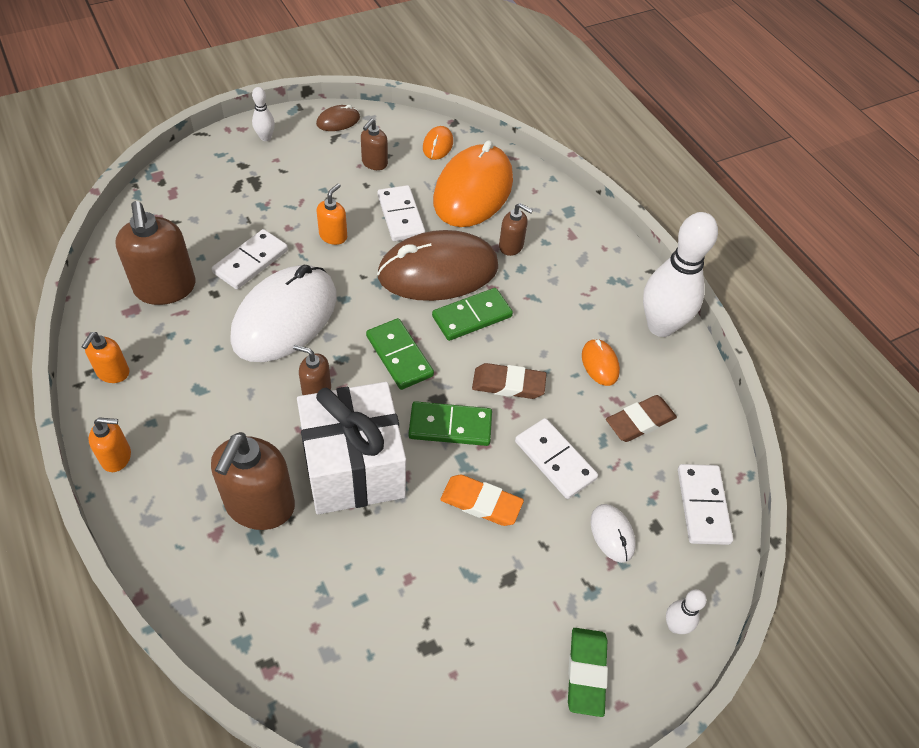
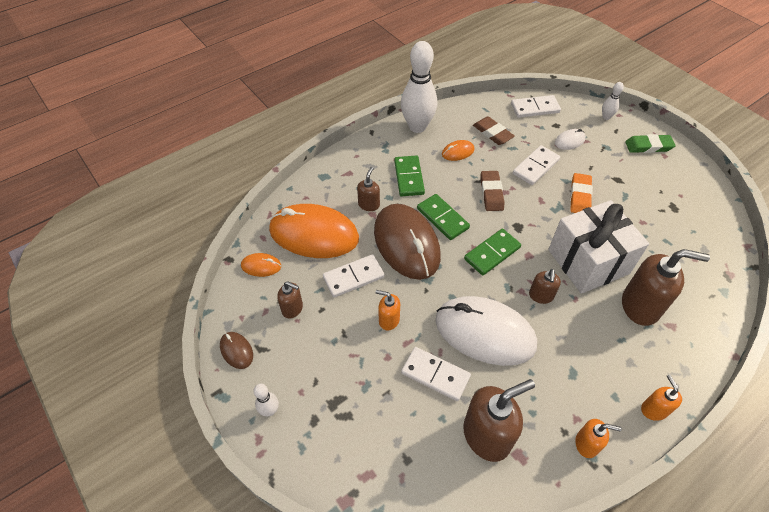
camera: 95 degrees left, 0 degrees up
green domino [408,401,492,446] -> green domino moved to [394,155,425,196]

